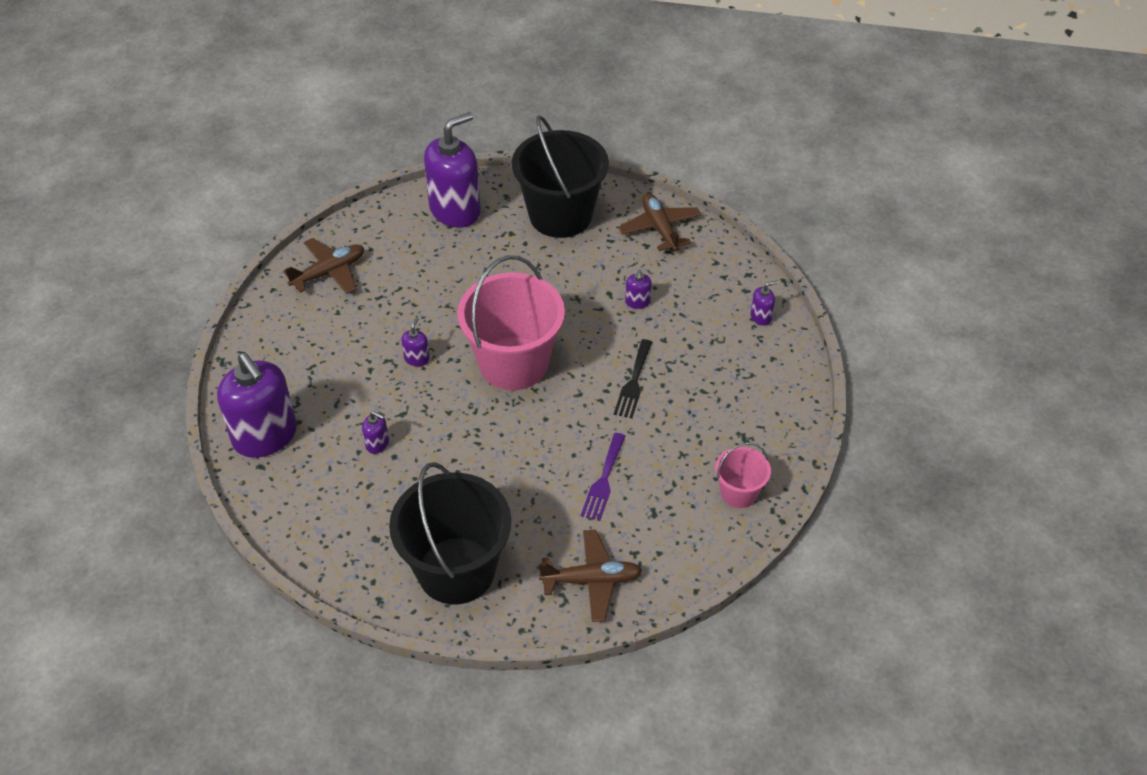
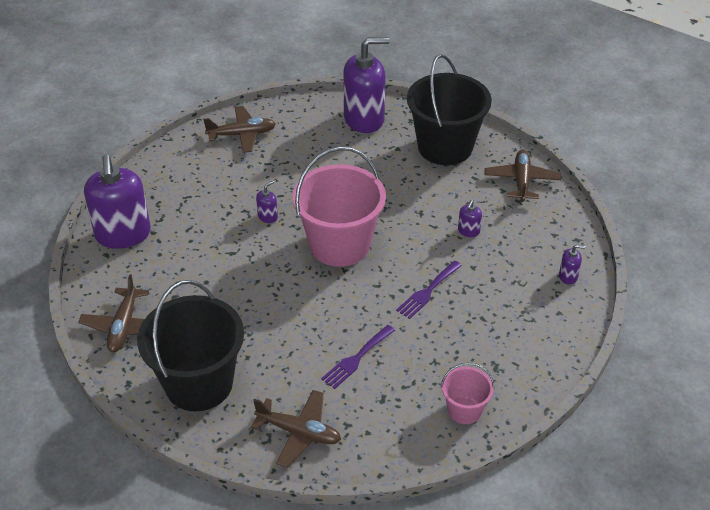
camera: 25 degrees right, 5 degrees down
purple soap dispenser [362,411,389,454] -> none
black fork [614,339,652,418] -> purple fork [396,261,462,319]
none -> brown plane [78,274,149,352]

